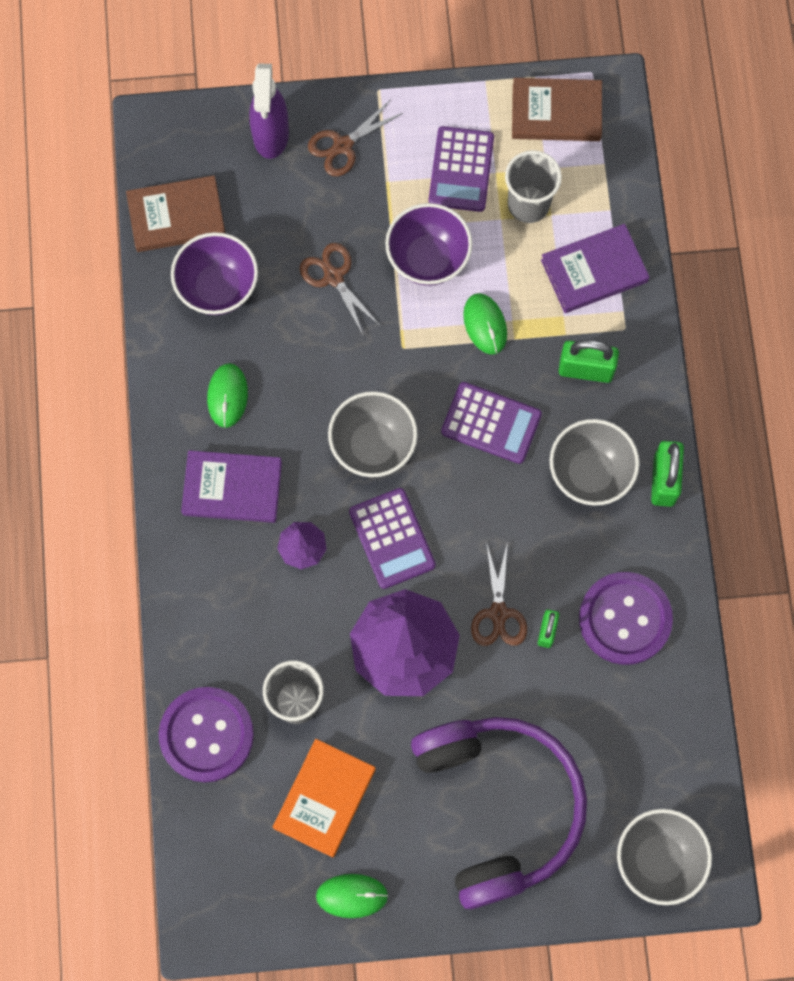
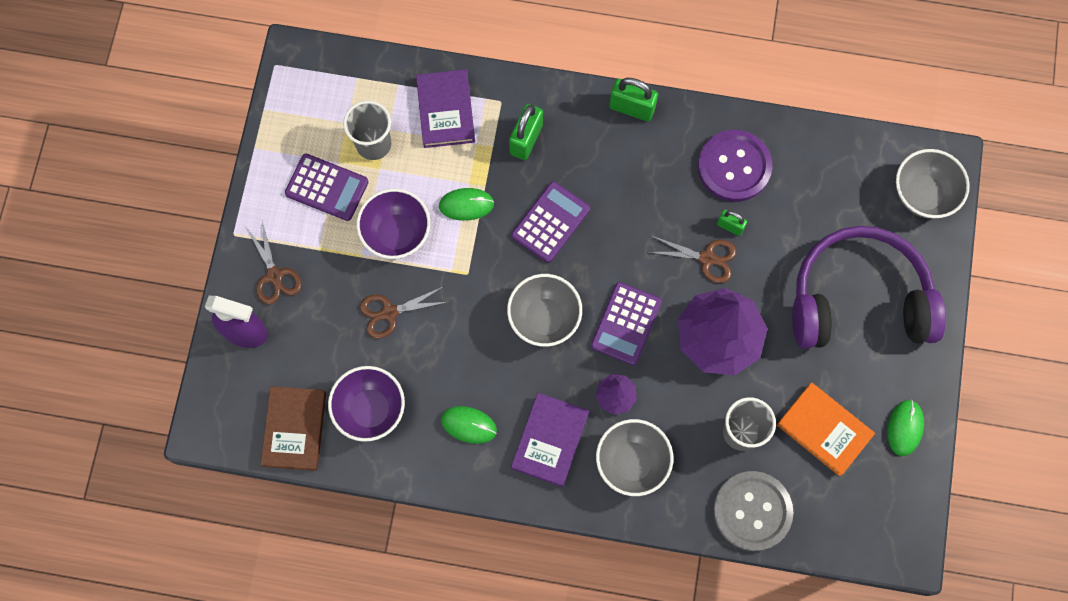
camera: 75 degrees left, 0 degrees up
purple button [159,687,254,782] -> grey button [713,471,793,551]
purple calculator [349,488,436,589] -> purple calculator turned 120 degrees clockwise [591,282,662,366]
brown book [512,78,602,141] -> none
grey bowl [550,419,640,506] -> grey bowl moved to [596,419,673,496]

